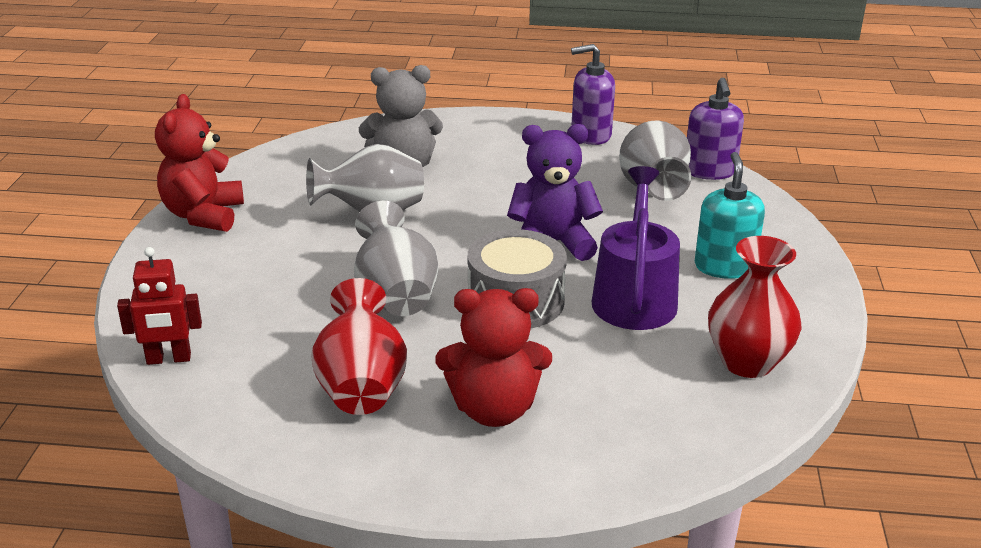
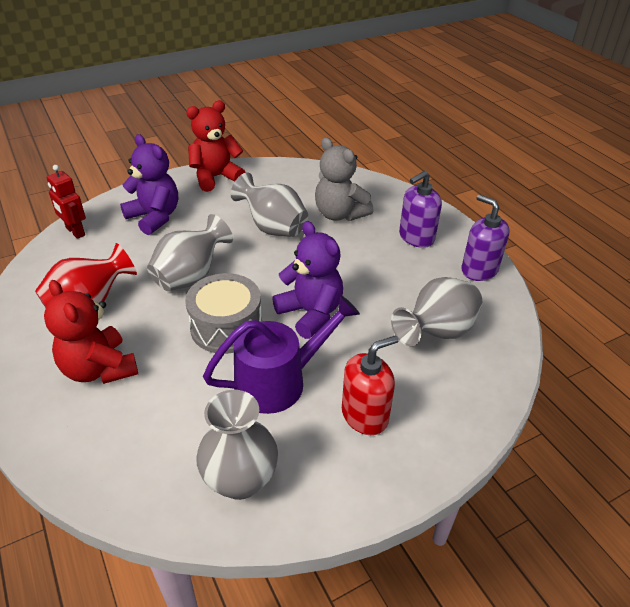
camera: 55 degrees right, 10 degrees up
purple soap dispenser [687,78,744,180] -> purple soap dispenser moved to [399,171,442,248]
turquoise soap dispenser [695,152,765,279] -> red soap dispenser [342,335,399,435]
red vase [708,236,802,378] -> grey vase [196,390,278,500]
none -> purple teddy bear [120,134,178,235]

